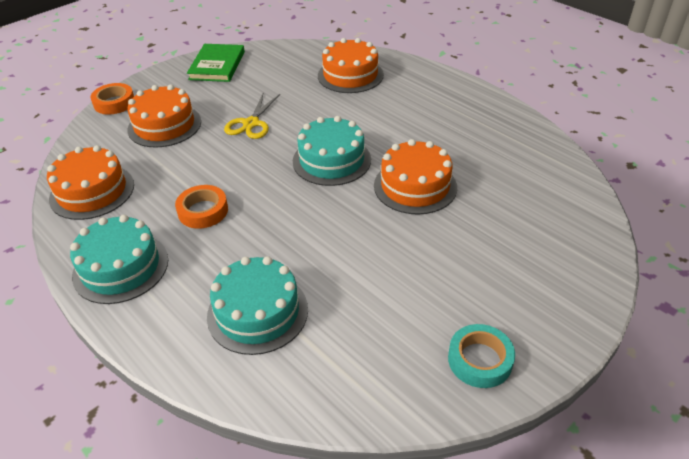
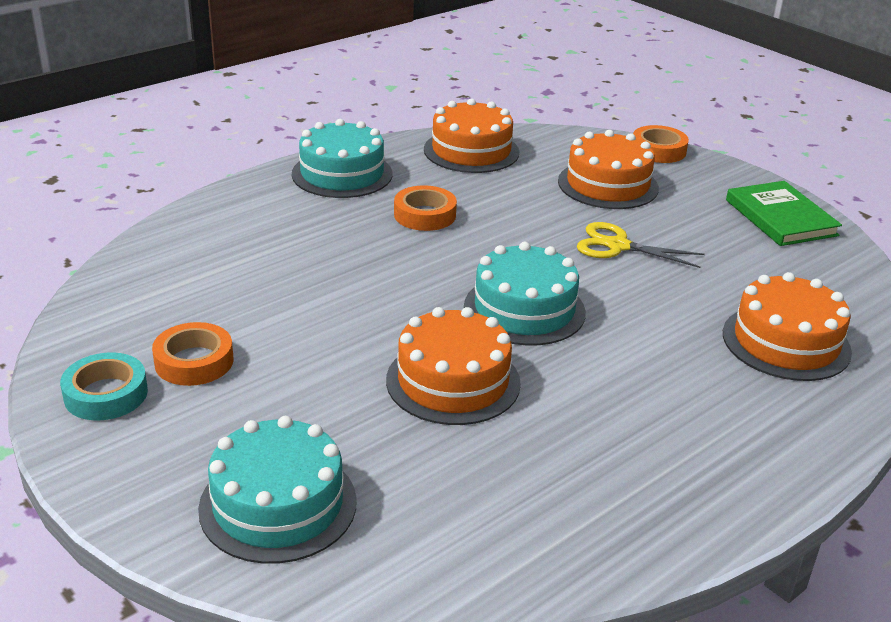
camera: 90 degrees right, 10 degrees down
green book [187,44,245,82] -> green book turned 60 degrees clockwise [726,181,842,246]
turquoise cake [207,256,308,355] -> turquoise cake moved to [198,416,357,564]
none -> orange tape [152,322,233,386]

